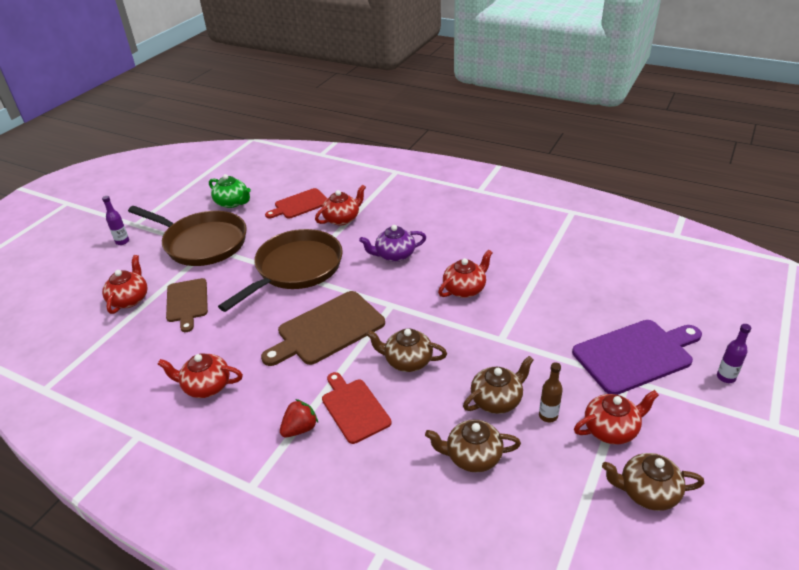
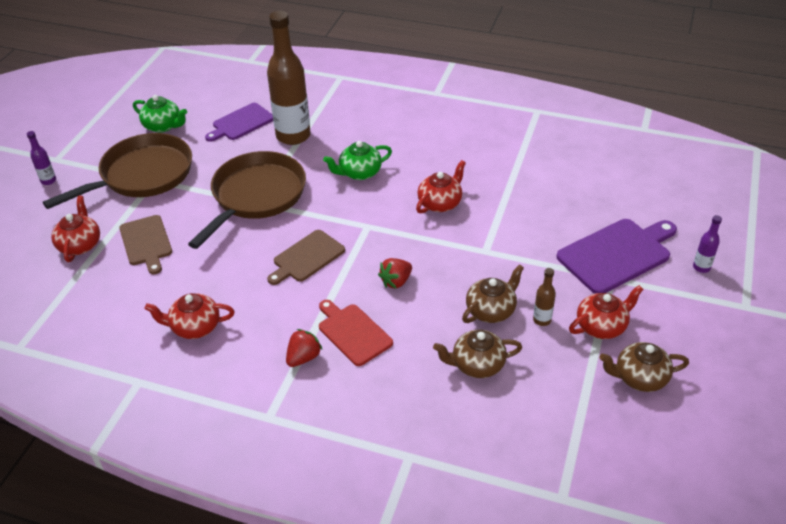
camera: 10 degrees left, 5 degrees up
brown pan [128,206,247,266] -> brown pan turned 60 degrees counterclockwise [43,133,192,209]
brown cutting board [261,291,385,366] -> brown cutting board [267,230,345,285], size x0.65
red cutting board [265,188,328,219] -> purple cutting board [205,103,273,142]
red teapot [315,185,366,225] -> brown bottle [267,11,310,145]
purple teapot [359,225,427,262] -> green teapot [323,141,392,180]
brown teapot [366,328,447,372] -> red strawberry [378,258,412,289]

